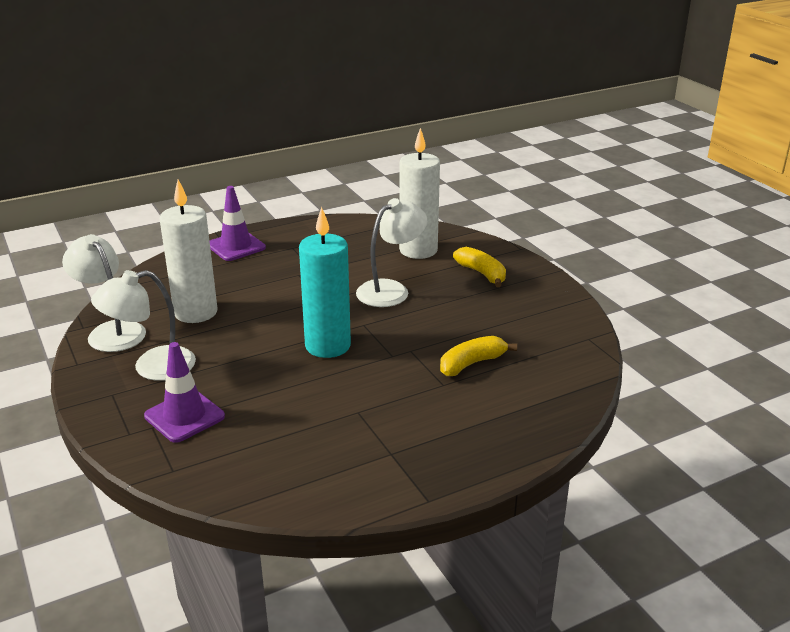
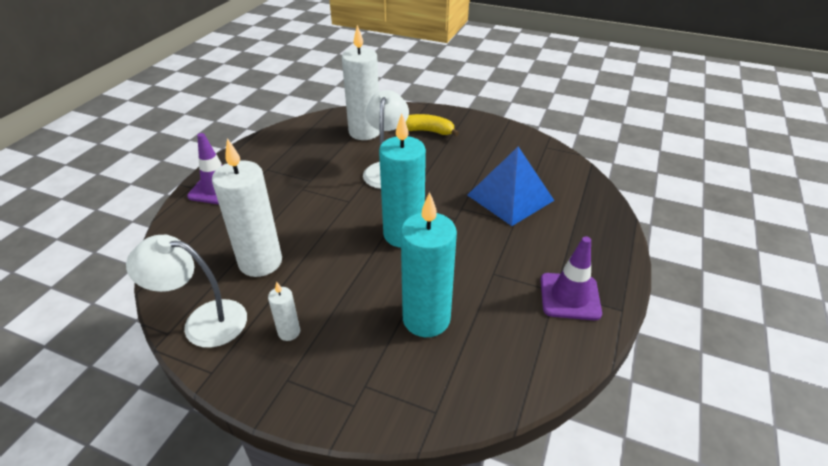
camera: 40 degrees left, 10 degrees up
white lamp [91,270,196,381] -> white candle [268,281,300,341]
purple traffic cone [144,342,225,443] -> purple traffic cone moved to [541,236,602,320]
yellow banana [440,336,517,376] -> blue pyramid [467,147,554,226]
none -> turquoise candle [401,192,457,337]

